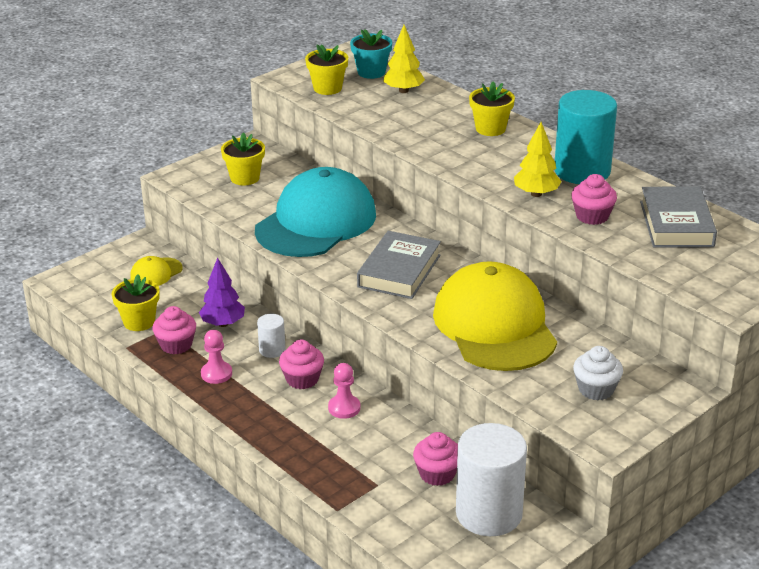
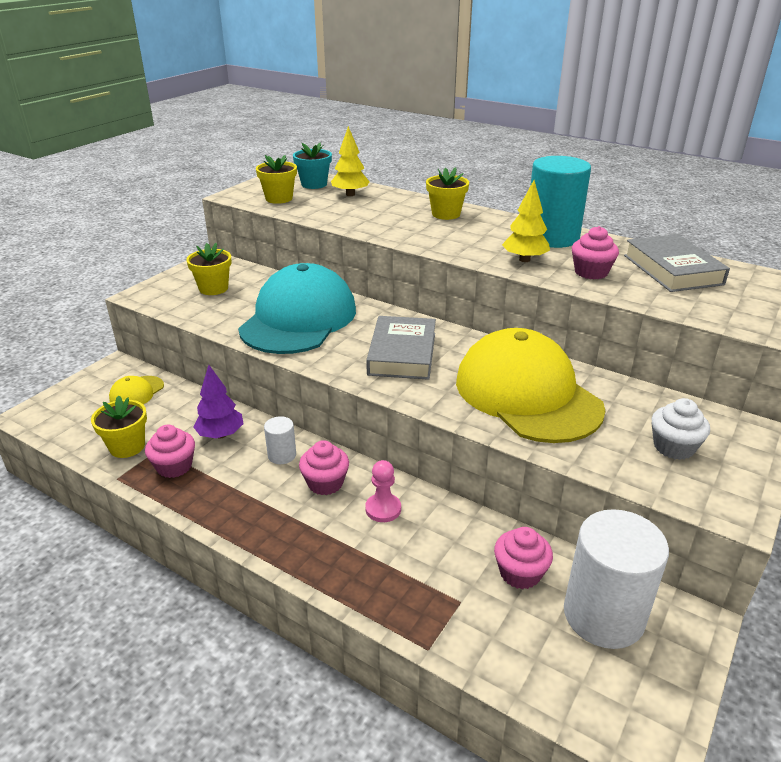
camera: 15 degrees left, 0 degrees up
pink pawn [201,330,232,384] -> none

